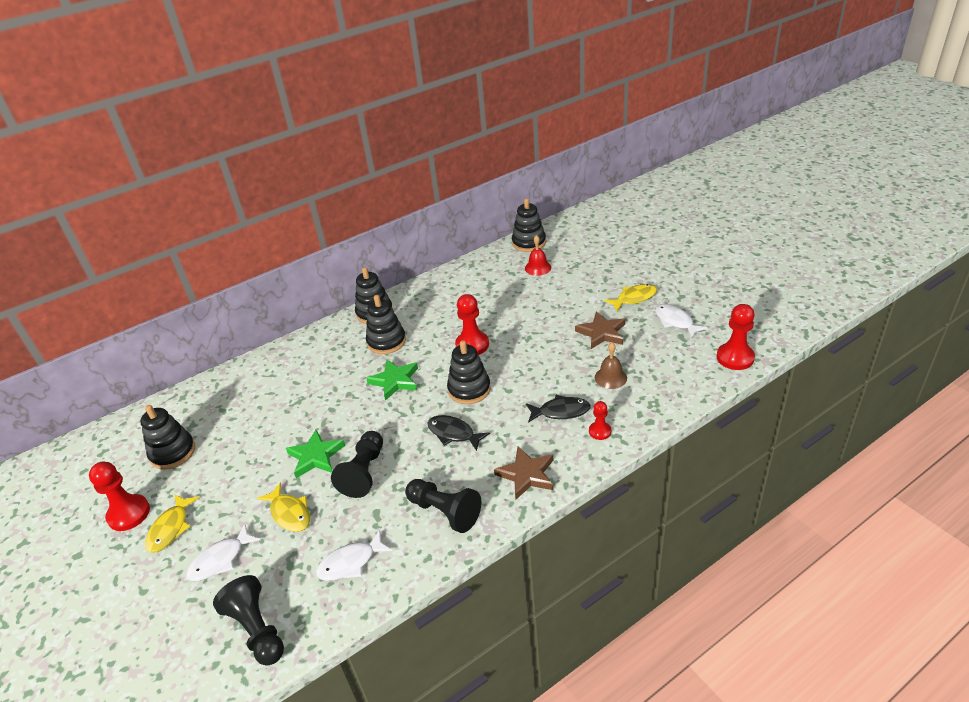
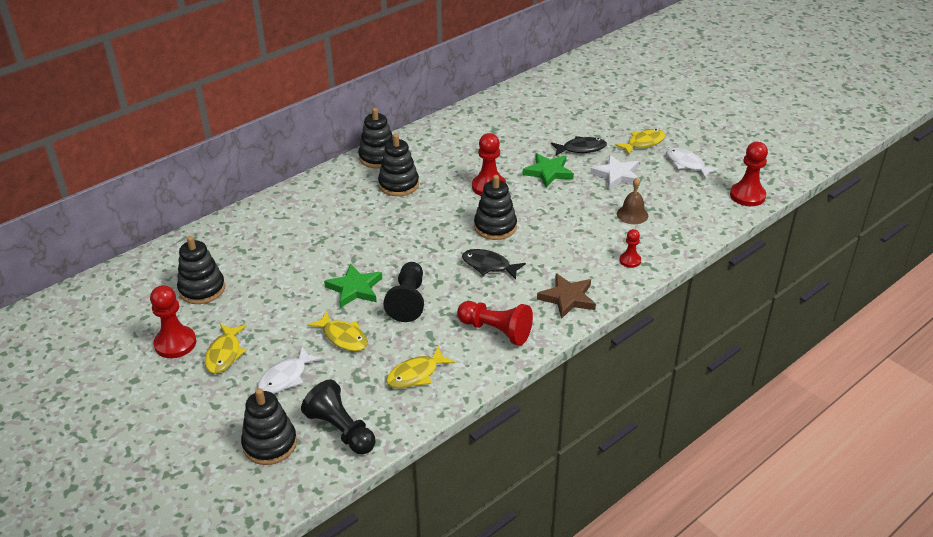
camera: 10 degrees left, 0 degrees up
white fish [316,530,392,581] -> yellow fish [386,346,455,389]
green star [366,360,418,401] -> green star moved to [523,153,574,187]
black pawn [405,479,481,533] -> red pawn [457,301,533,346]
black stacking toy [512,198,546,252] -> black stacking toy moved to [241,388,297,465]
red bell [525,235,551,276] -> none
black fish [526,395,591,423] -> black fish moved to [551,136,607,155]
brown star [575,312,625,349] -> white star [590,155,640,189]

